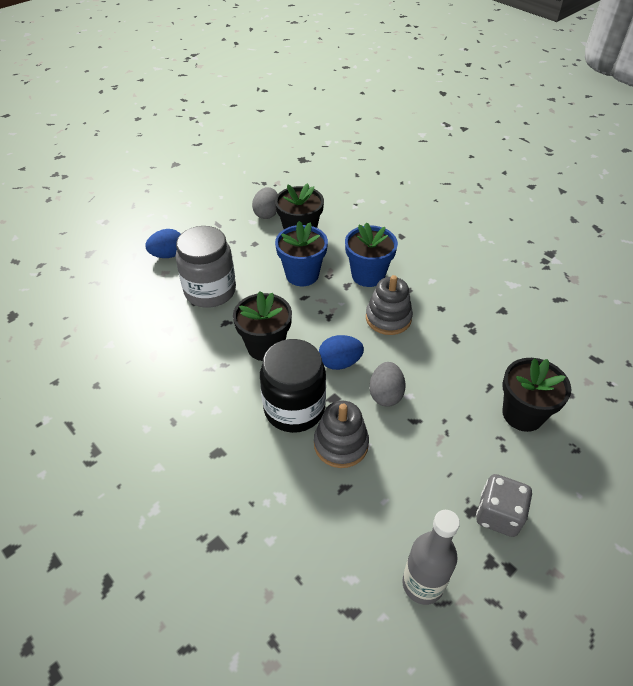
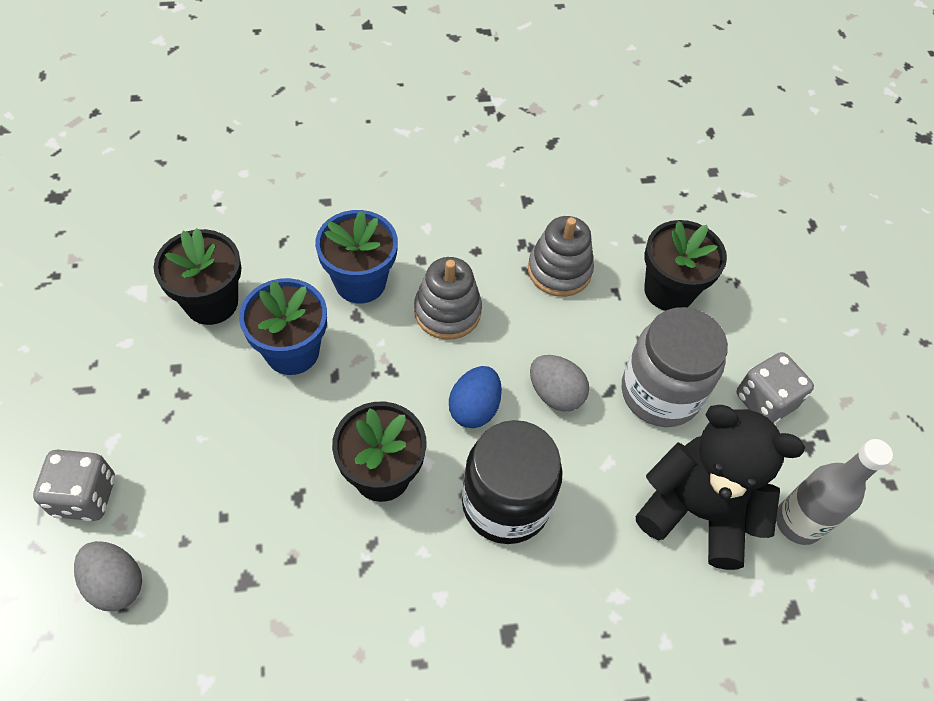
camera: 60 degrees left, 10 degrees up
blue egg [145,229,181,258] -> grey dice [33,450,115,521]
grey jar [176,226,236,308] -> grey jar moved to [622,307,728,427]
grey egg [252,187,278,219] -> grey egg moved to [74,541,142,611]
grey stacking toy [314,401,369,468] -> grey stacking toy moved to [528,216,594,297]
none -> black teddy bear [636,405,805,570]

